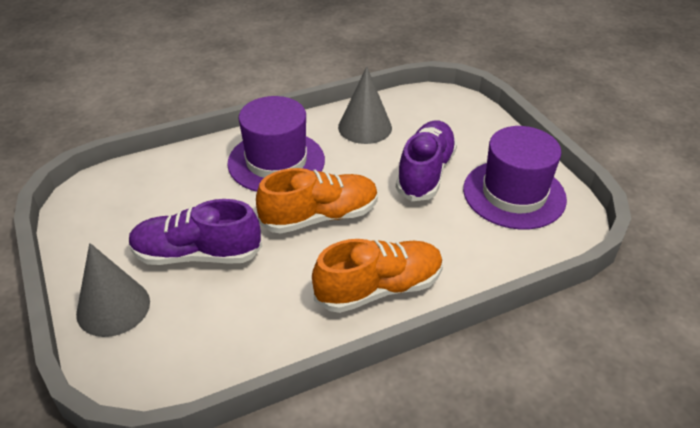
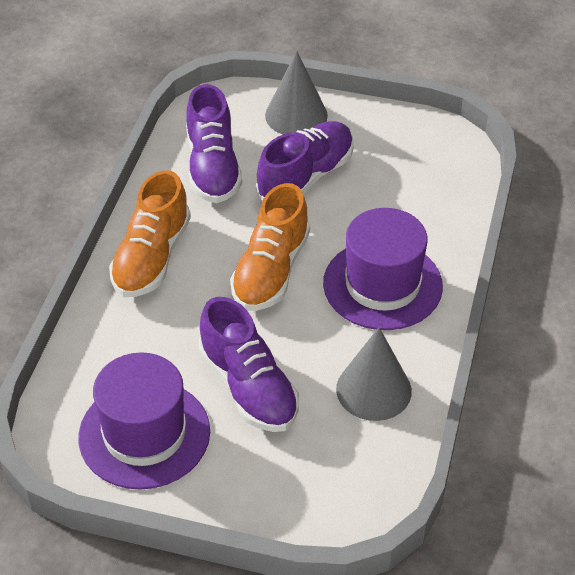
camera: 130 degrees right, 5 degrees up
none -> purple shoe [186,84,242,203]

